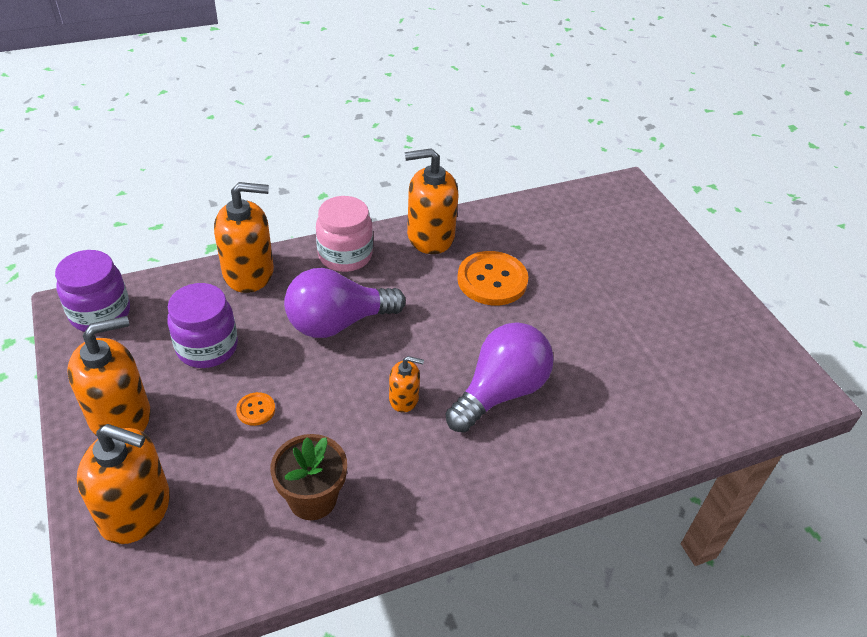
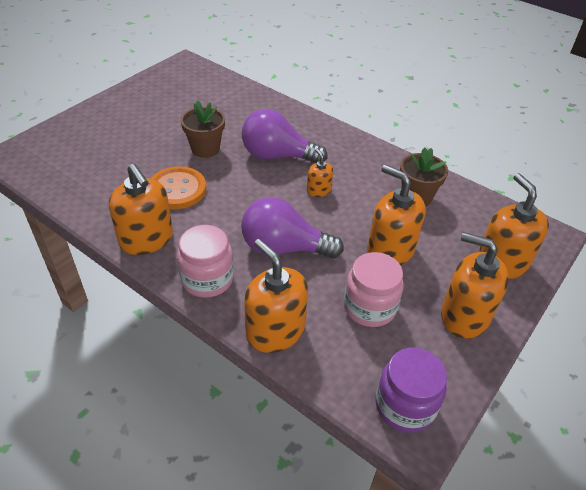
camera: 120 degrees left, 0 degrees up
purple jar [167,283,238,368] -> pink jar [344,252,403,327]
orange button [236,392,275,426] -> orange soap dispenser [367,165,426,265]
purple light bulb [284,268,406,338] -> purple light bulb turned 150 degrees clockwise [241,197,344,259]
none -> brown flower pot [181,101,225,158]

